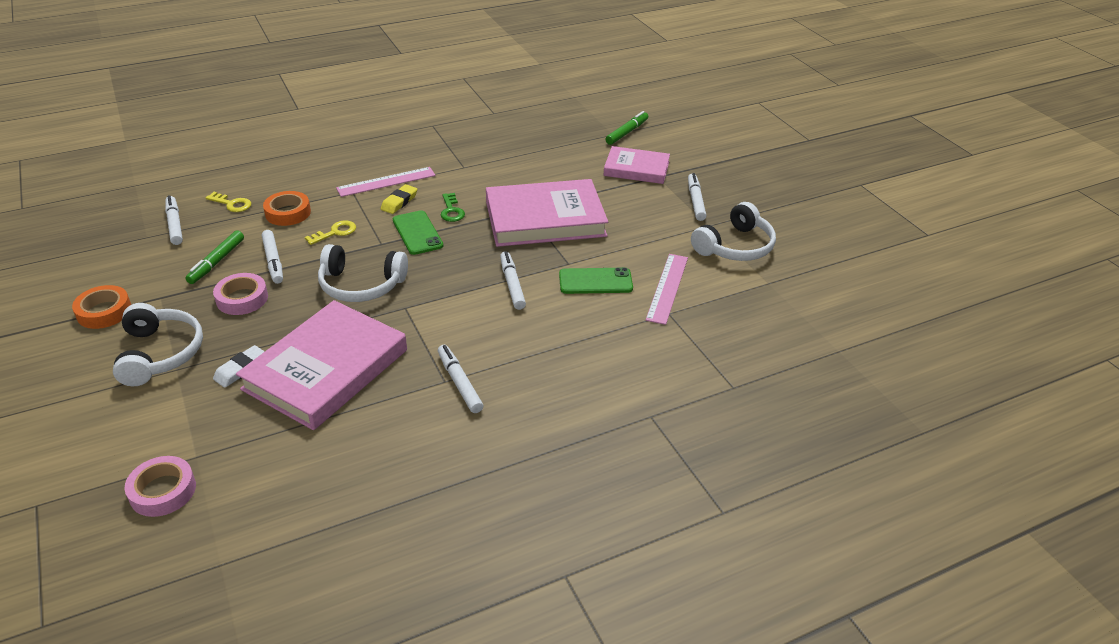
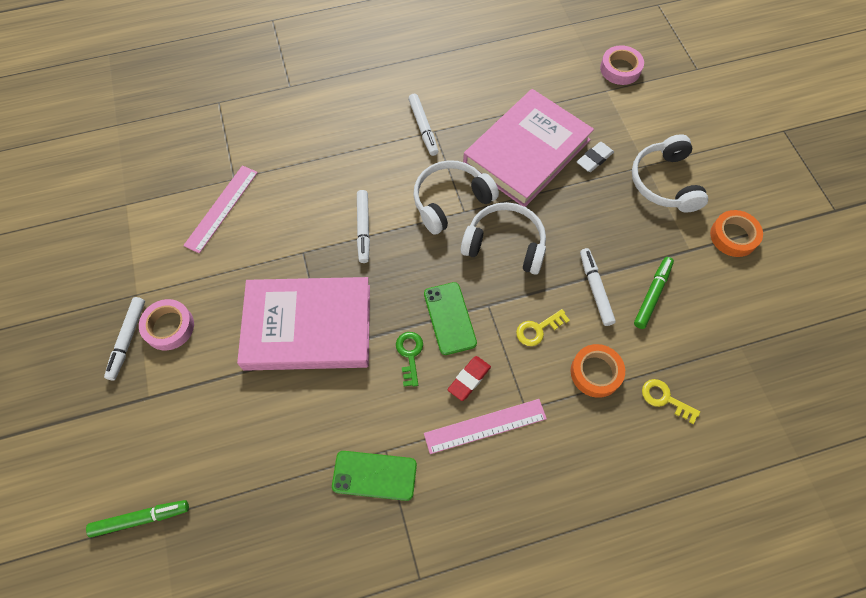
camera: 170 degrees left, 25 degrees up
white marker [165,195,183,245] -> none
pink tape [213,273,268,315] -> pink tape moved to [139,299,194,350]
yellow eraser [381,184,417,214] -> red eraser [448,356,491,401]
green phone [559,267,633,294] -> green phone moved to [332,451,417,501]
pink book [603,146,670,184] -> none
green marker [605,111,648,145] -> green marker turned 150 degrees counterclockwise [86,500,189,538]
white headphones [691,202,776,261] -> white headphones moved to [413,160,499,235]

